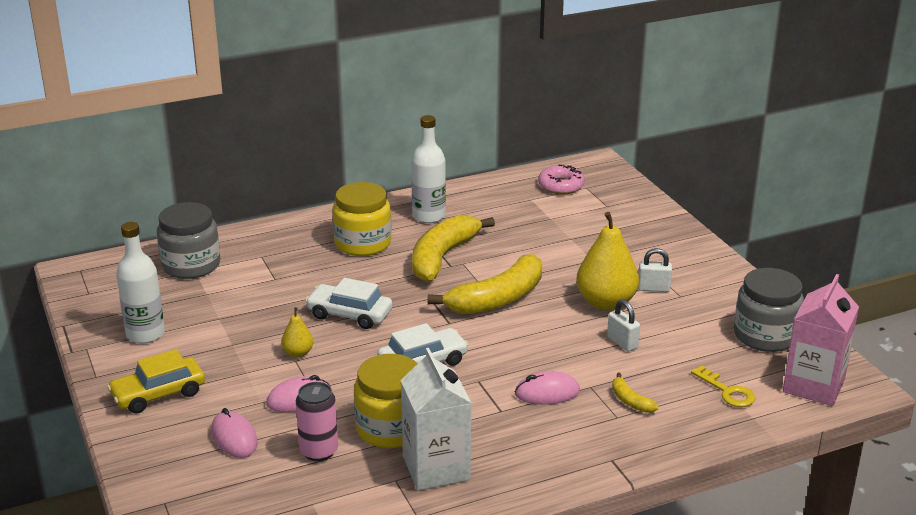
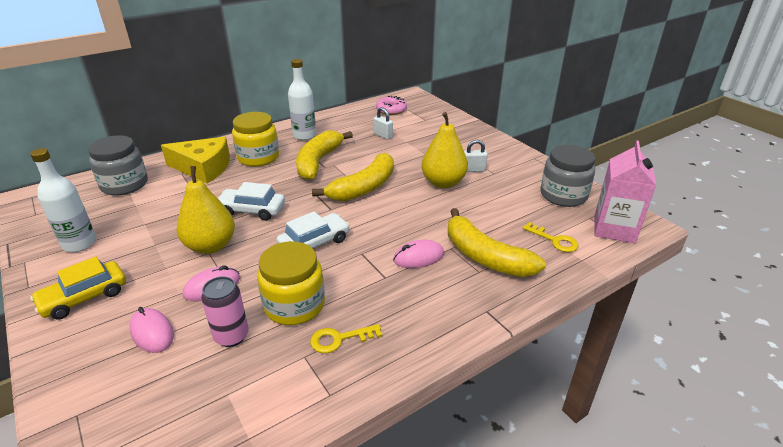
camera: 10 degrees left, 5 degrees up
yellow pear [281,307,313,357] -> yellow pear [177,166,235,254], size x2.06
white carton [401,348,471,490] -> yellow key [310,324,382,353]
white padlock [607,299,640,351] -> white padlock moved to [373,107,393,140]
yellow banana [612,373,659,413] -> yellow banana [448,208,546,277], size x2.29
none -> yellow cheese [161,137,230,183]

